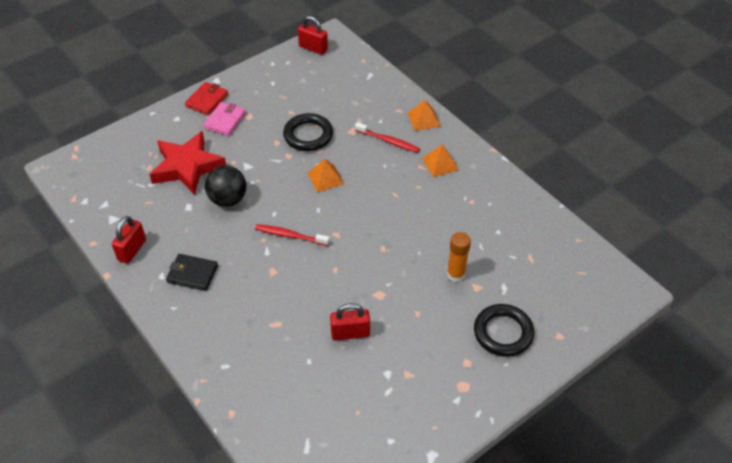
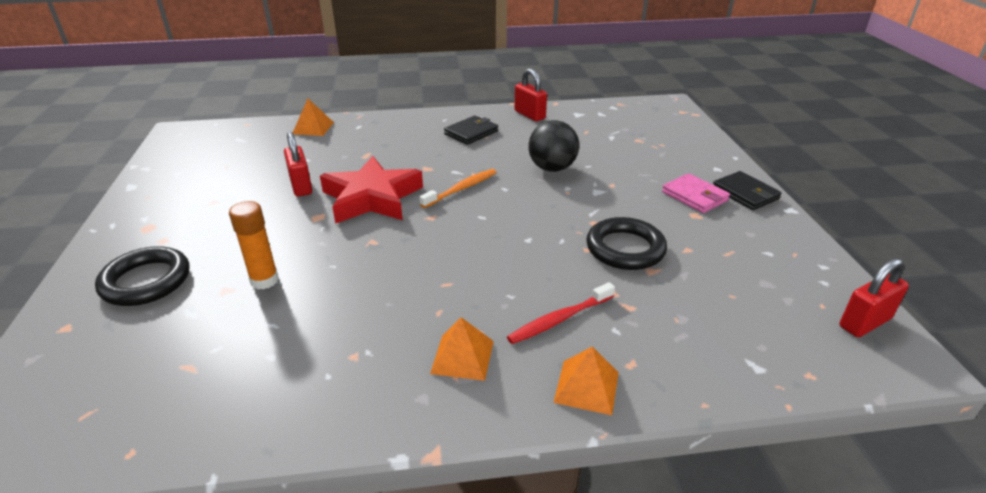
camera: 120 degrees right, 15 degrees down
red star [149,131,226,195] -> red star moved to [320,156,423,224]
red wallet [185,82,228,115] -> black wallet [713,171,782,210]
red toothbrush [255,224,330,246] -> orange toothbrush [420,169,497,208]
orange pyramid [308,159,344,192] -> orange pyramid moved to [293,99,334,136]
red padlock [330,303,370,341] -> red padlock turned 45 degrees counterclockwise [284,132,312,197]

